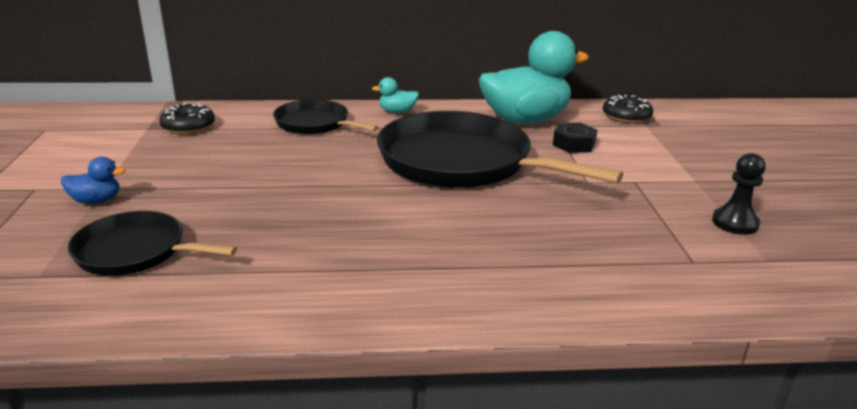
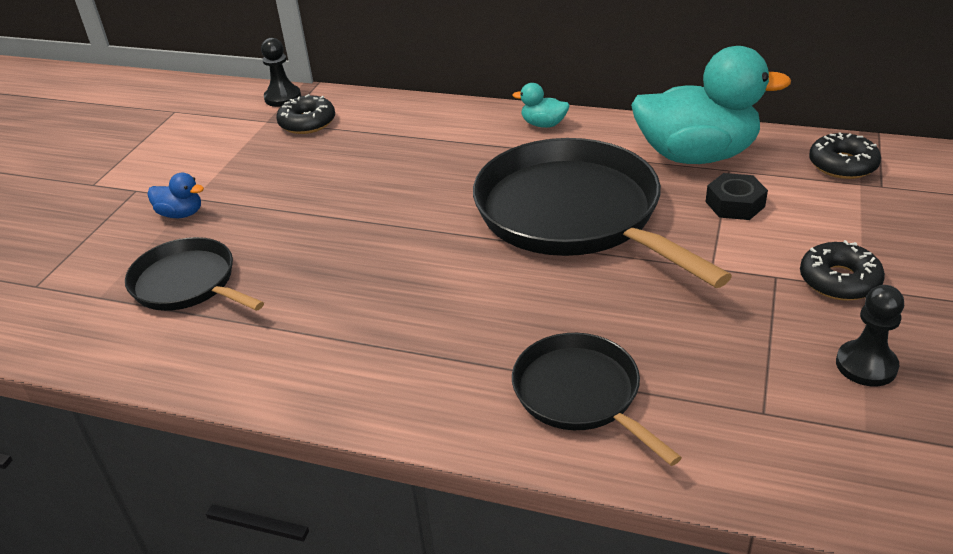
camera: 25 degrees right, 10 degrees up
black pan [273,99,378,135] -> black pan moved to [512,333,682,466]
none -> black pawn [261,38,301,107]
none -> black donut [800,240,885,301]

